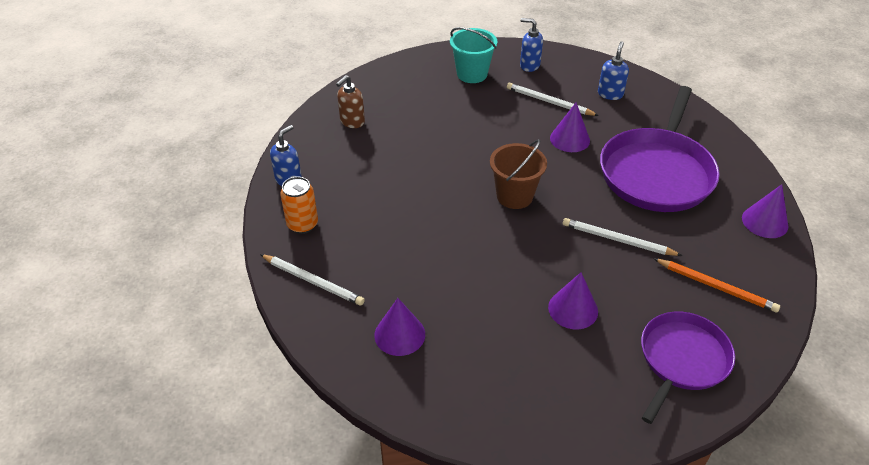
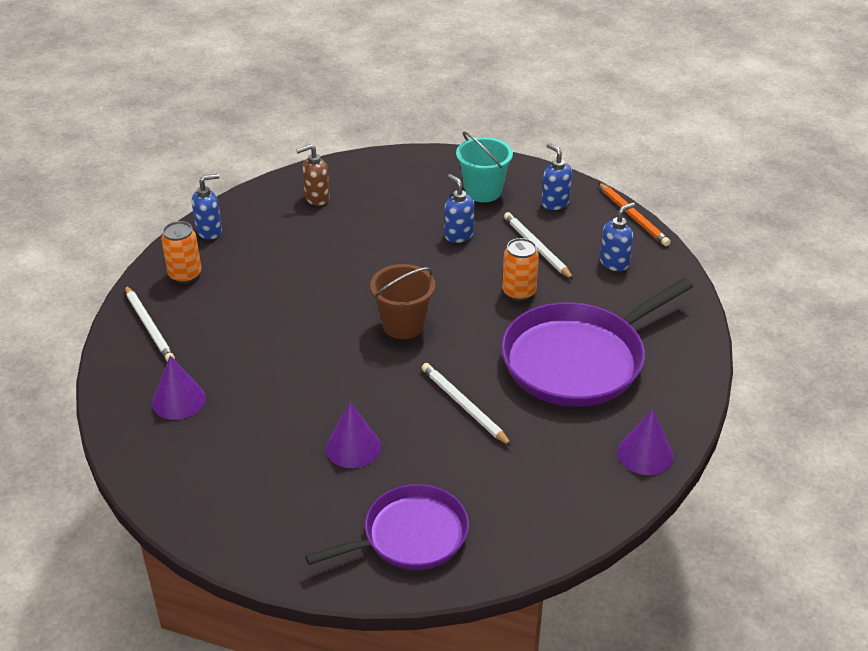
camera: 30 degrees right, 5 degrees down
purple cone [550,102,590,152] -> orange can [502,238,539,301]
orange pencil [653,258,780,313] -> orange pencil moved to [598,182,670,246]
none -> blue soap dispenser [444,174,475,243]

